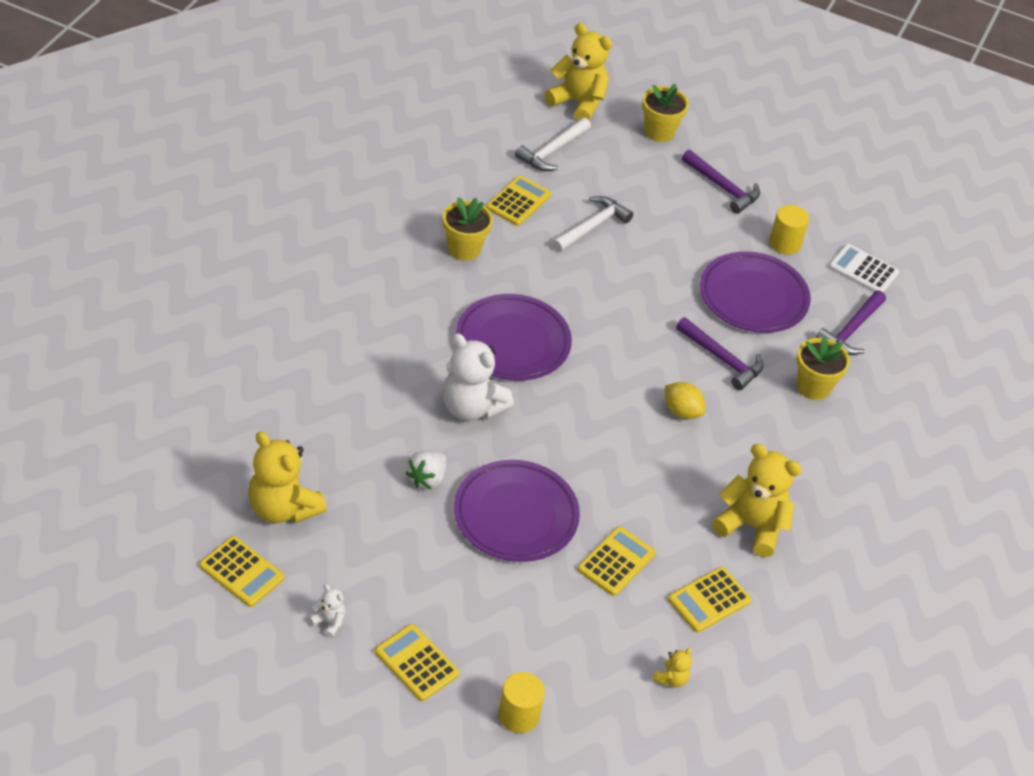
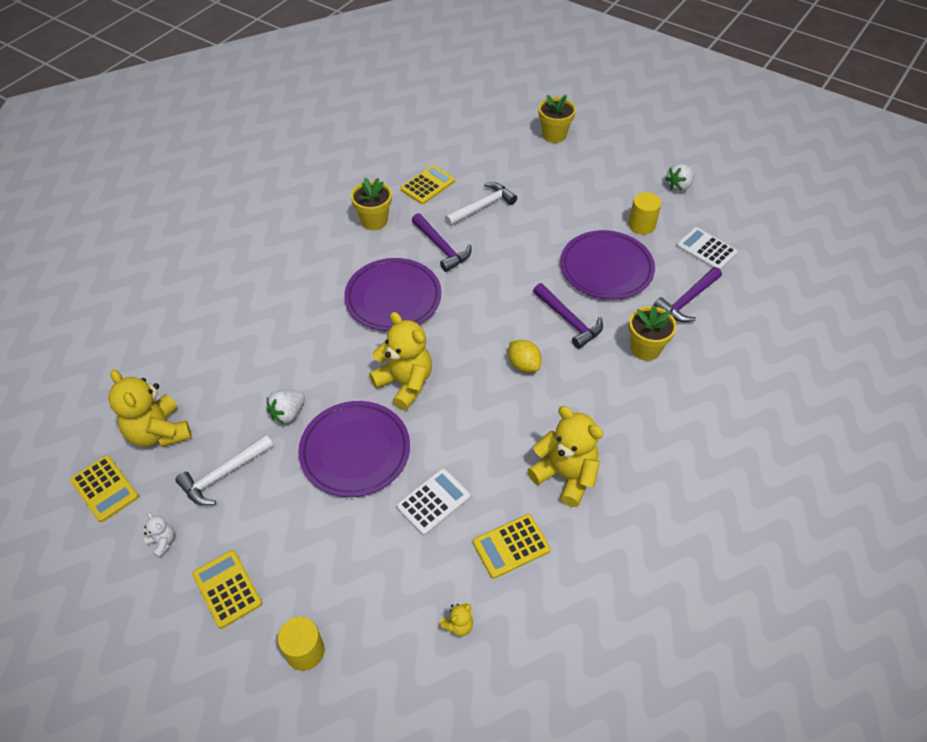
camera: 15 degrees right, 5 degrees up
white teddy bear [442,333,514,421] -> none
white hammer [515,117,591,171] -> white hammer moved to [175,434,273,505]
yellow teddy bear [545,23,612,121] -> yellow teddy bear moved to [369,312,432,410]
yellow calculator [577,526,656,596] -> white calculator [396,468,471,535]
purple hammer [682,150,760,214] -> purple hammer moved to [412,213,471,272]
none -> white strawberry [665,164,695,192]

